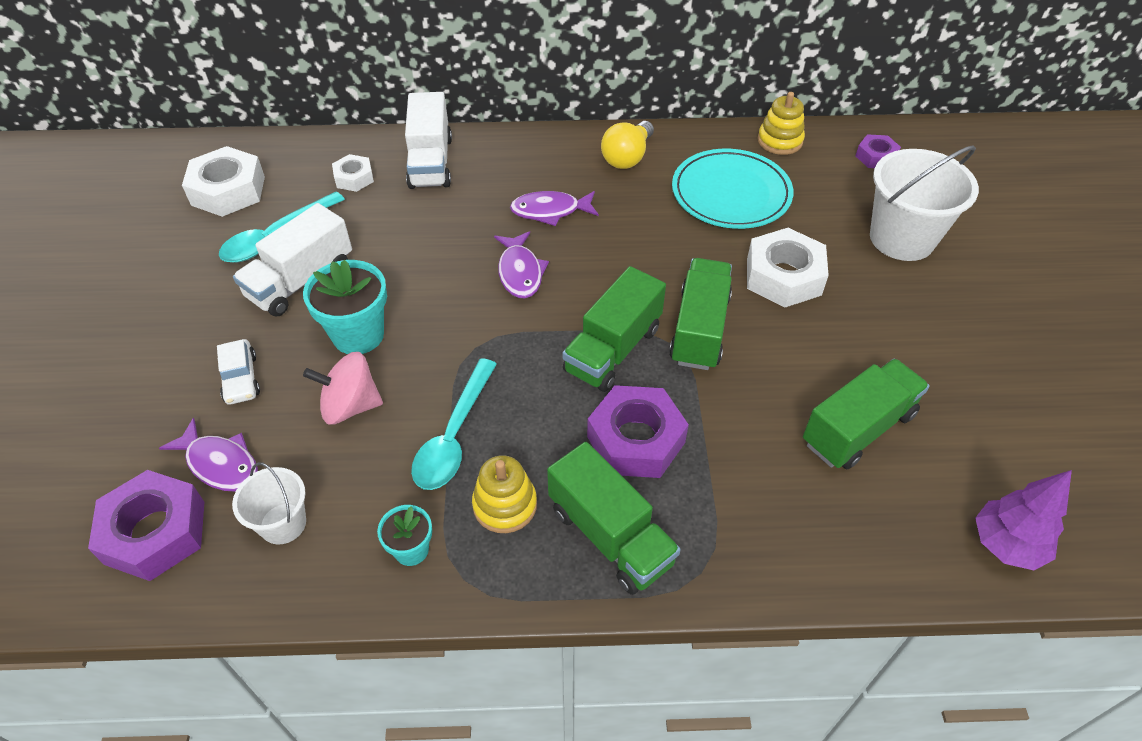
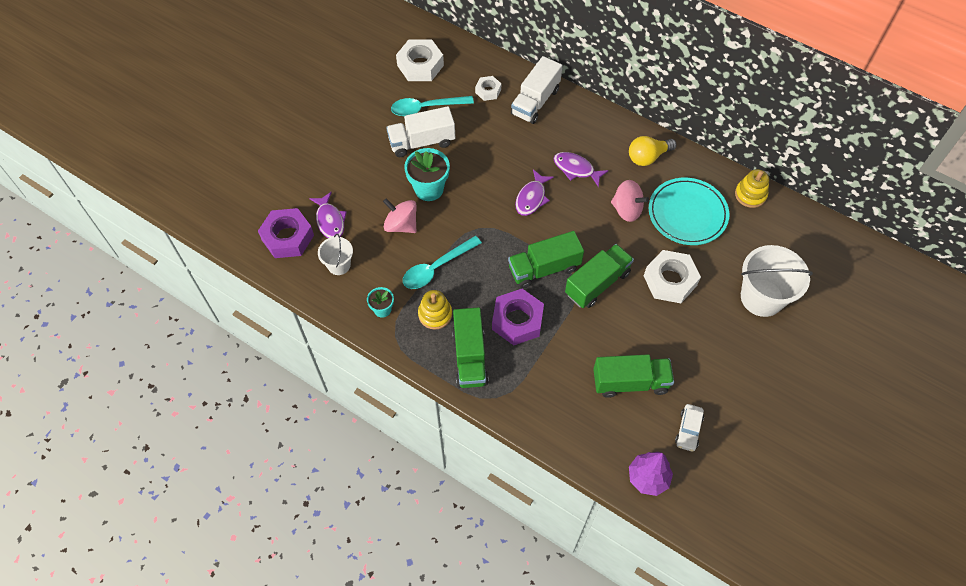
camera: 35 degrees right, 10 degrees up
white car [217,339,260,405] -> white car moved to [675,404,704,452]
purple nut [856,134,901,168] -> none
none -> pink spinning top [611,180,649,222]

